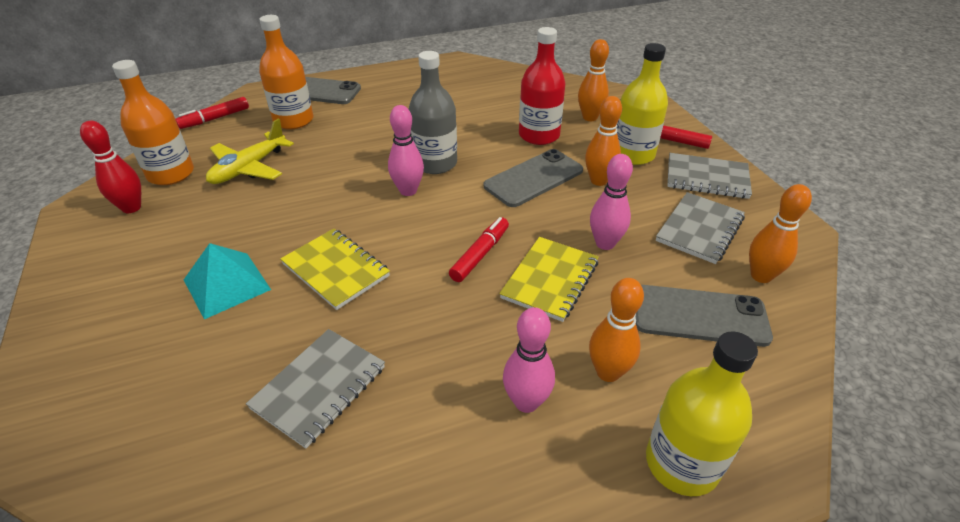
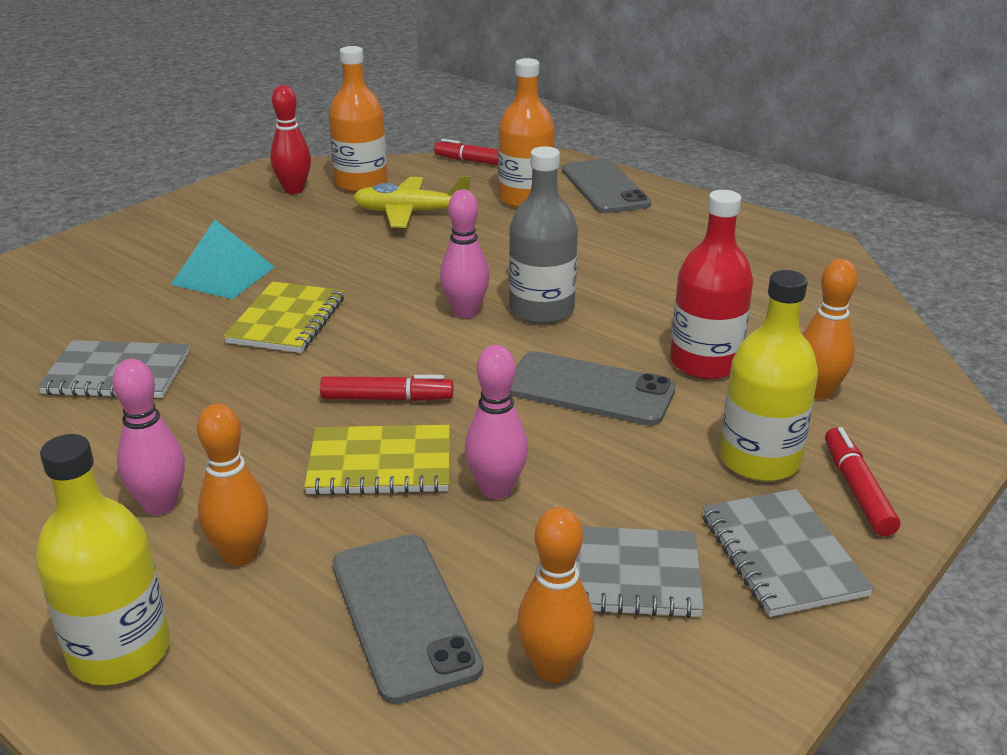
camera: 60 degrees right, 10 degrees down
orange bowling pin [585,96,622,186] -> none

